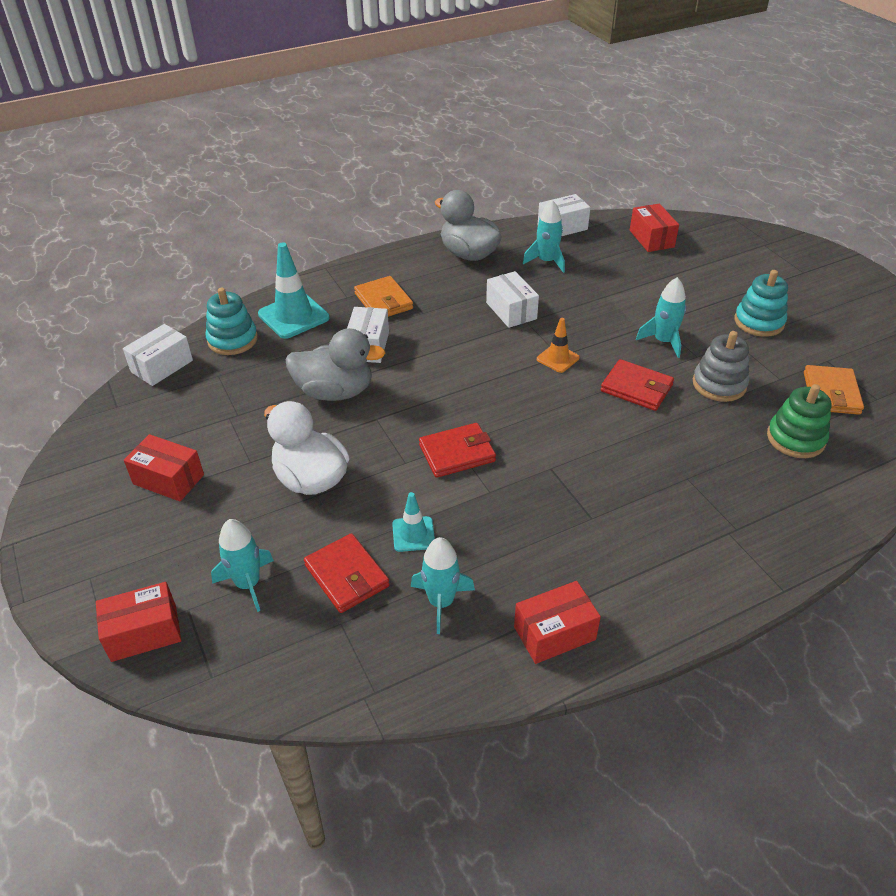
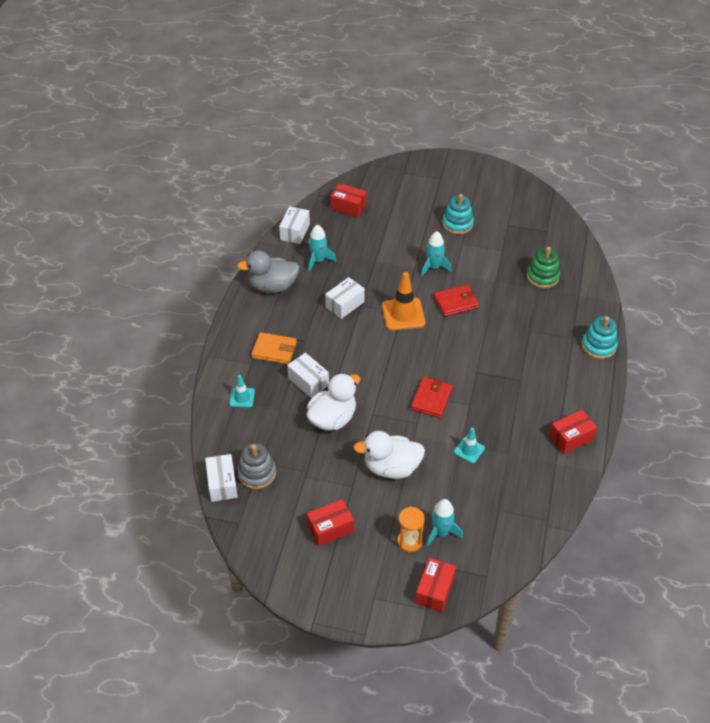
camera: 50 degrees left, 5 degrees up
turquoise stacking toy [206,288,258,355] -> turquoise stacking toy moved to [582,316,618,359]
turquoise traffic cone [258,242,329,339] -> turquoise traffic cone [229,375,255,407], size x0.56
grey duck [285,328,385,401] -> white duck [307,373,360,431]
red wallet [304,533,390,613] -> none
turquoise rocket [411,537,475,634] -> none
white box [486,271,539,328] -> white box turned 60 degrees counterclockwise [325,277,365,319]
red box [514,581,601,664] -> red box turned 45 degrees clockwise [549,410,597,454]
orange traffic cone [537,318,580,373] -> orange traffic cone [382,272,426,330], size x1.79
grey stacking toy [693,331,749,402] -> grey stacking toy moved to [237,443,276,489]
orange wallet [804,365,864,415] -> none
none -> orange hourglass [397,507,425,552]

